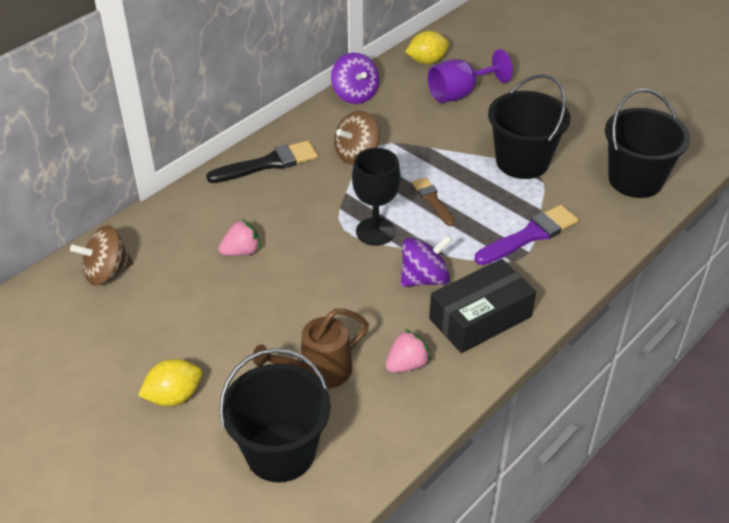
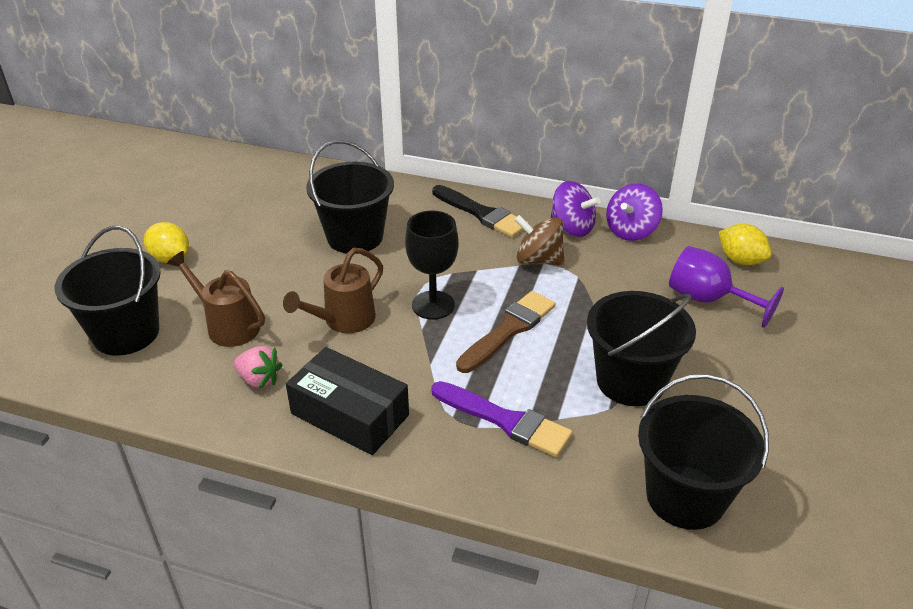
camera: 65 degrees right, 5 degrees down
brown spinning top [70,225,133,286] -> none
pink strawberry [218,219,261,256] -> black bucket [306,140,394,254]
purple spinning top [401,235,452,287] -> purple spinning top moved to [551,181,600,237]
brown brush [412,177,455,226] -> brown brush [456,291,555,373], size x1.62
none -> brown watering can [283,248,383,333]

